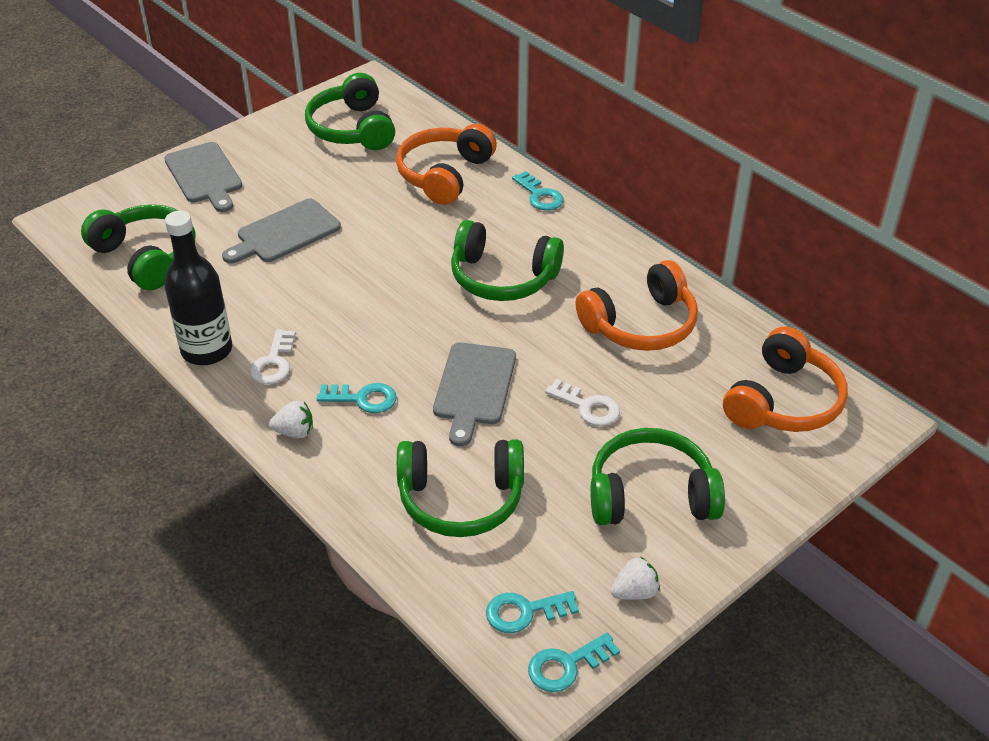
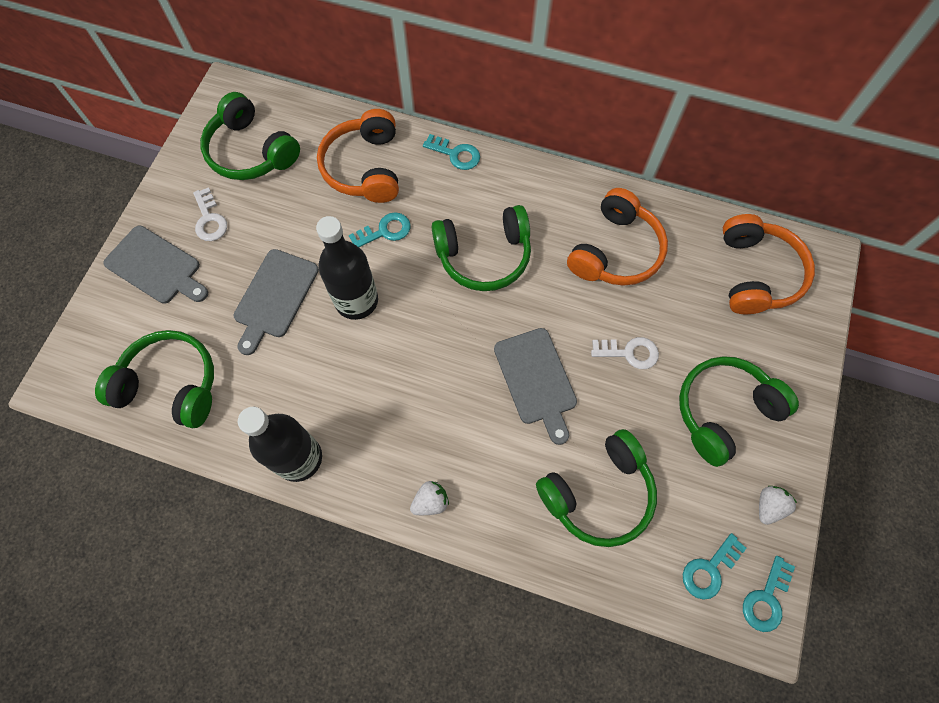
camera: 30 degrees left, 25 degrees up
white key [250,329,296,384] -> white key moved to [193,187,227,241]
turquoise key [317,383,397,413] -> turquoise key moved to [349,212,411,247]
none -> black bottle [316,216,378,320]

